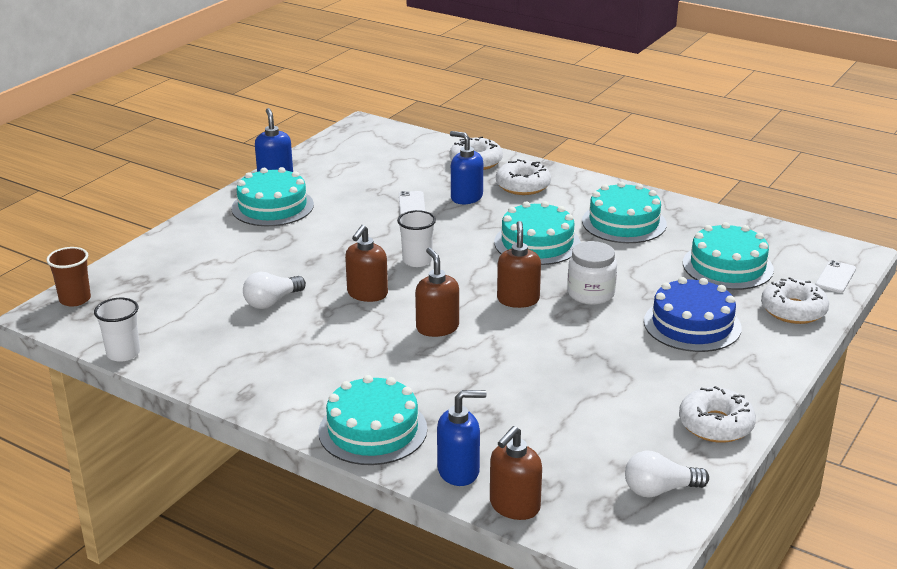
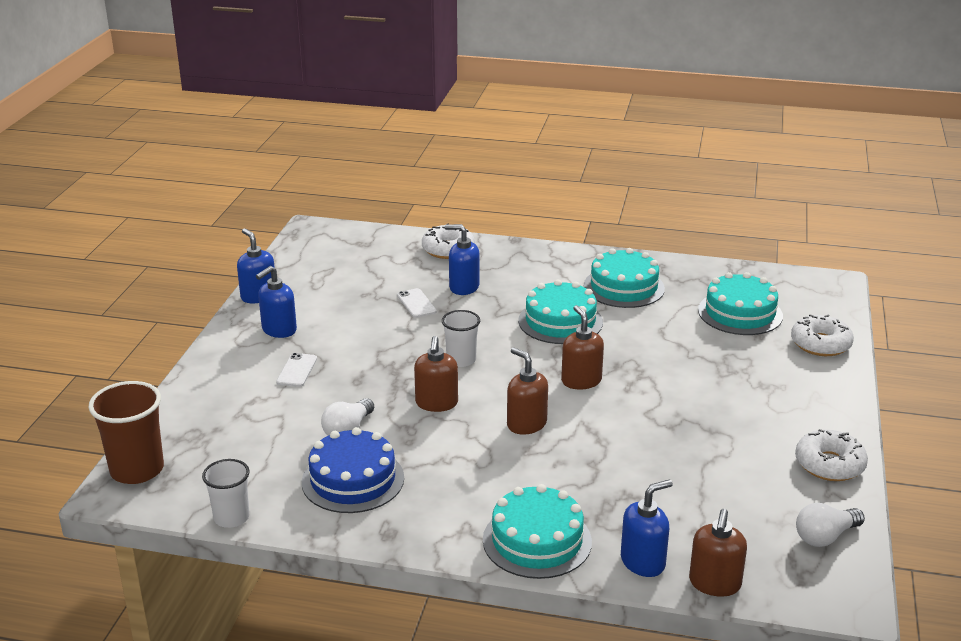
camera: 20 degrees left, 0 degrees up
brown cup [46,247,91,307] -> brown cup [89,381,164,484], size x1.57
turquoise cake [231,167,314,226] -> blue soap dispenser [256,266,297,338]
white donut [496,159,551,195] -> none
white jar [567,241,617,305] -> none
blue cake [644,277,741,352] -> blue cake moved to [302,427,404,513]
white phone [815,260,856,293] -> white phone moved to [276,353,317,387]

